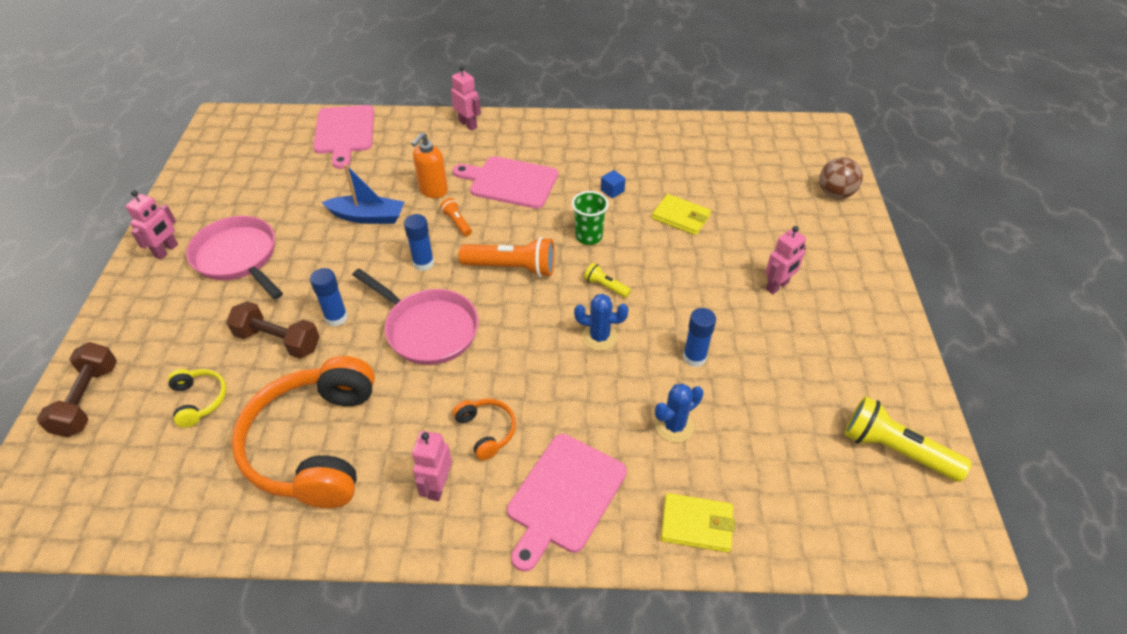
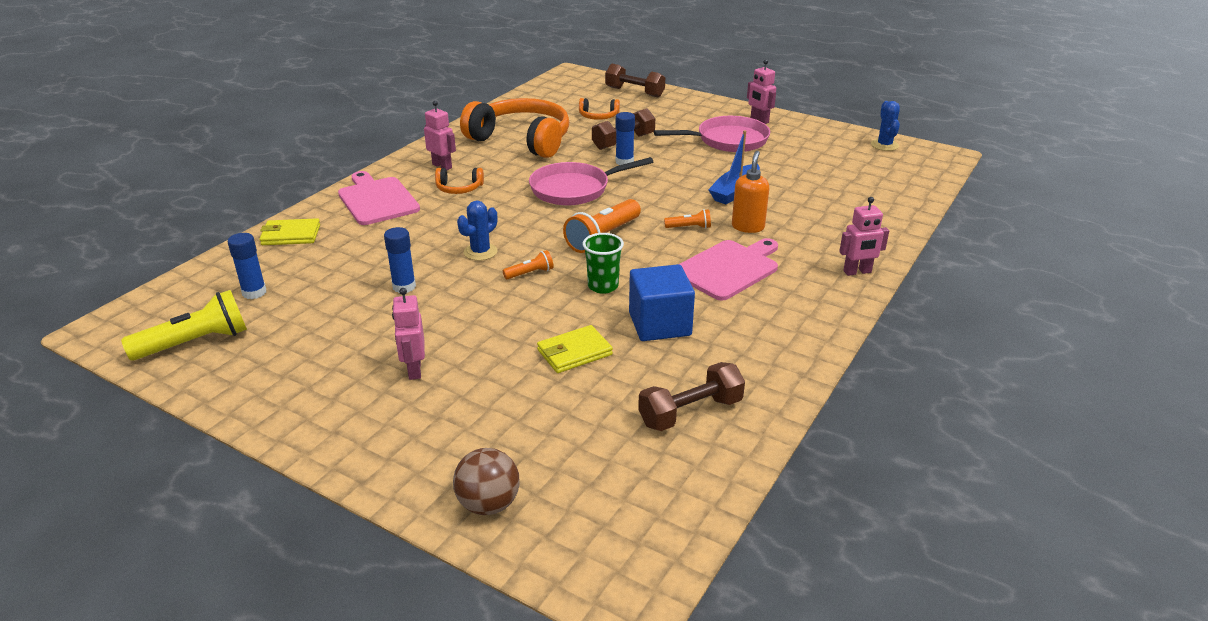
camera: 120 degrees right, 15 degrees down
yellow headphones [168,369,226,428] -> orange headphones [579,98,620,120]
pink cutting board [313,105,374,169] -> none
blue glue stick [404,214,434,271] -> blue glue stick moved to [228,233,266,299]
orange soap dispenser [411,132,448,198] -> orange soap dispenser turned 45 degrees clockwise [732,151,769,233]
yellow flashlight [584,263,631,298] -> orange flashlight [503,250,554,279]
blue cube [601,170,625,198] -> blue cube [629,264,695,341], size x2.38
blue cactus [655,383,704,443] -> blue cactus moved to [871,101,900,151]
yellow wallet [661,493,735,553] -> yellow wallet turned 45 degrees clockwise [259,218,320,245]
none -> brown dumbbell [638,362,745,431]

